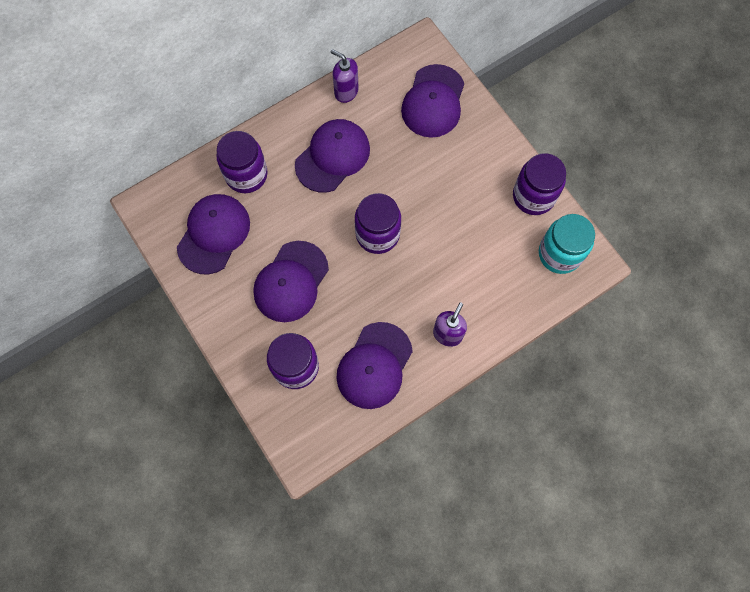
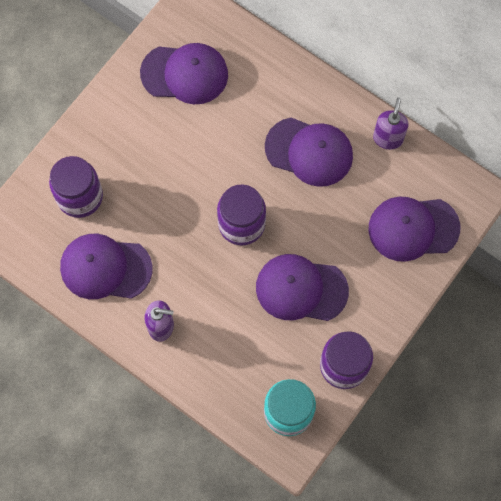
camera: 70 degrees right, 0 degrees up
purple jar [217,131,268,193] -> none
purple cap [253,241,329,322] -> purple cap moved to [256,254,349,321]

